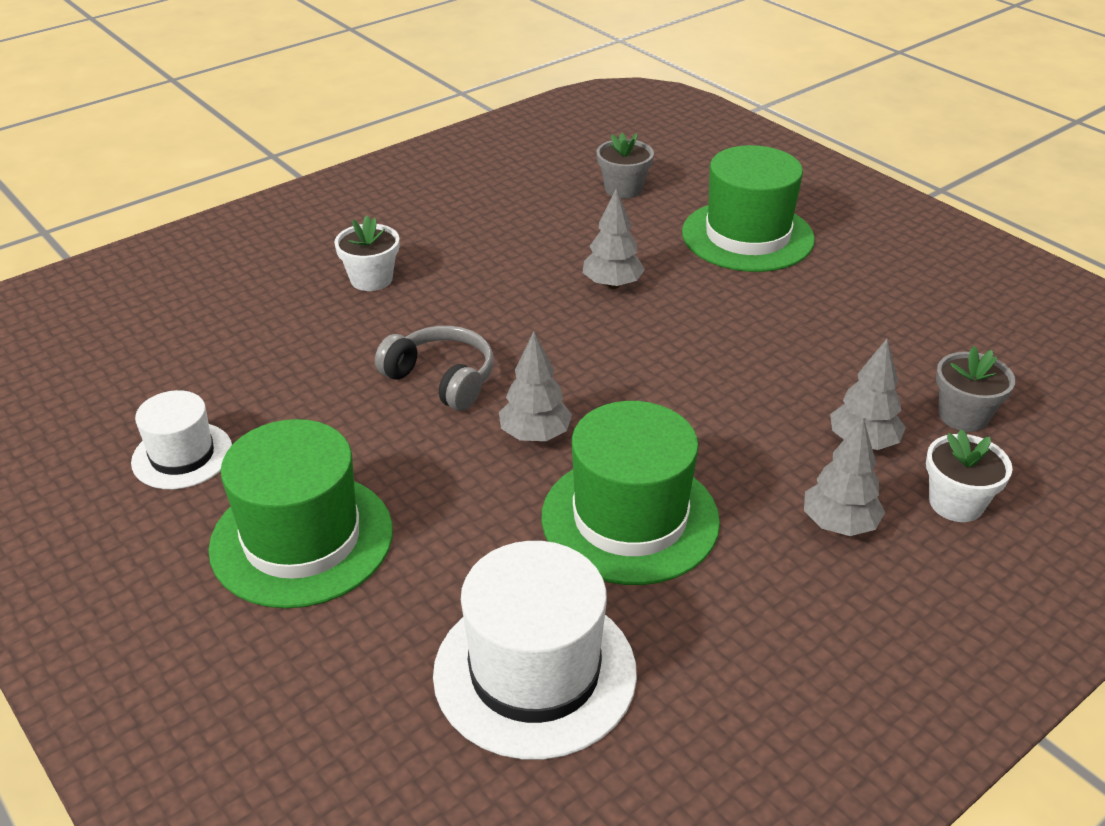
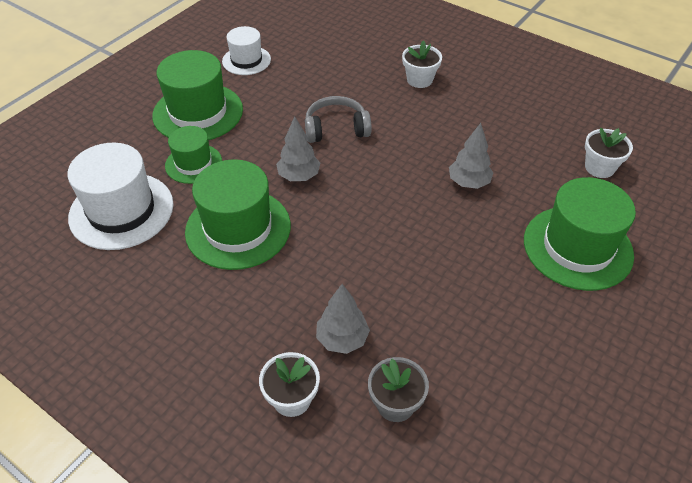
camera: 75 degrees right, 10 degrees up
grey headphones [375,326,493,411] -> grey headphones turned 120 degrees counterclockwise [305,96,371,143]
grey flower pot [596,133,654,199] -> white flower pot [585,128,633,178]
grey tree [804,418,885,536] -> none
none -> green hat [165,126,222,184]

